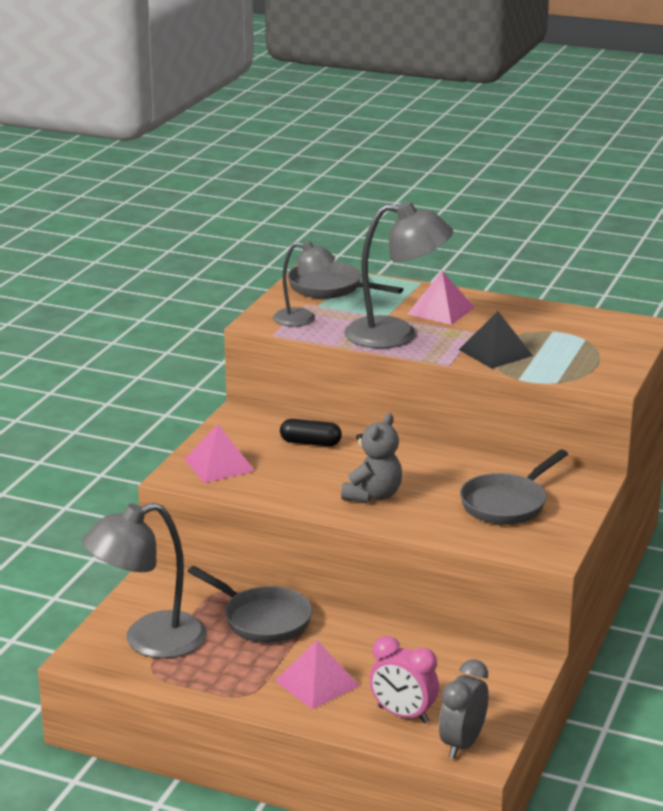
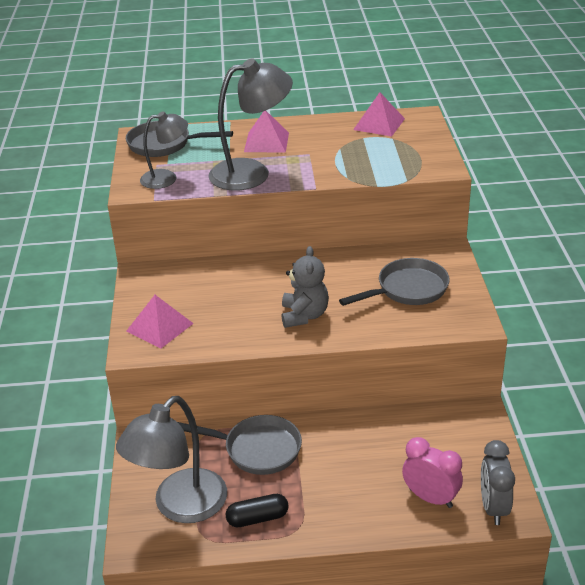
camera: 25 degrees left, 10 degrees up
pink pyramid [275,640,360,709] -> pink pyramid moved to [353,92,405,137]
black capsule [280,419,342,446] -> black capsule moved to [226,494,289,527]
pink clock [369,636,439,723] -> pink clock turned 150 degrees counterclockwise [402,437,463,508]
black pyramid [459,311,533,369] -> none
grey pan [460,449,568,525] -> grey pan turned 135 degrees counterclockwise [339,258,450,306]

